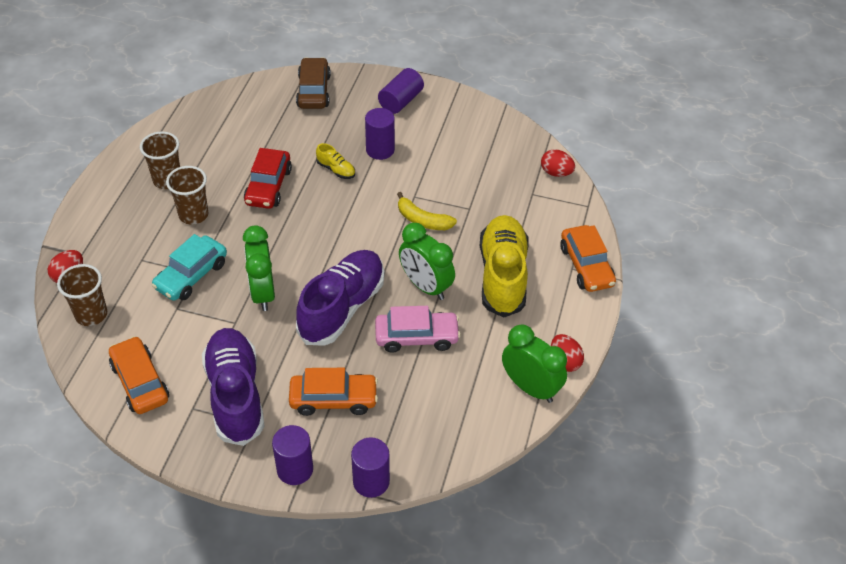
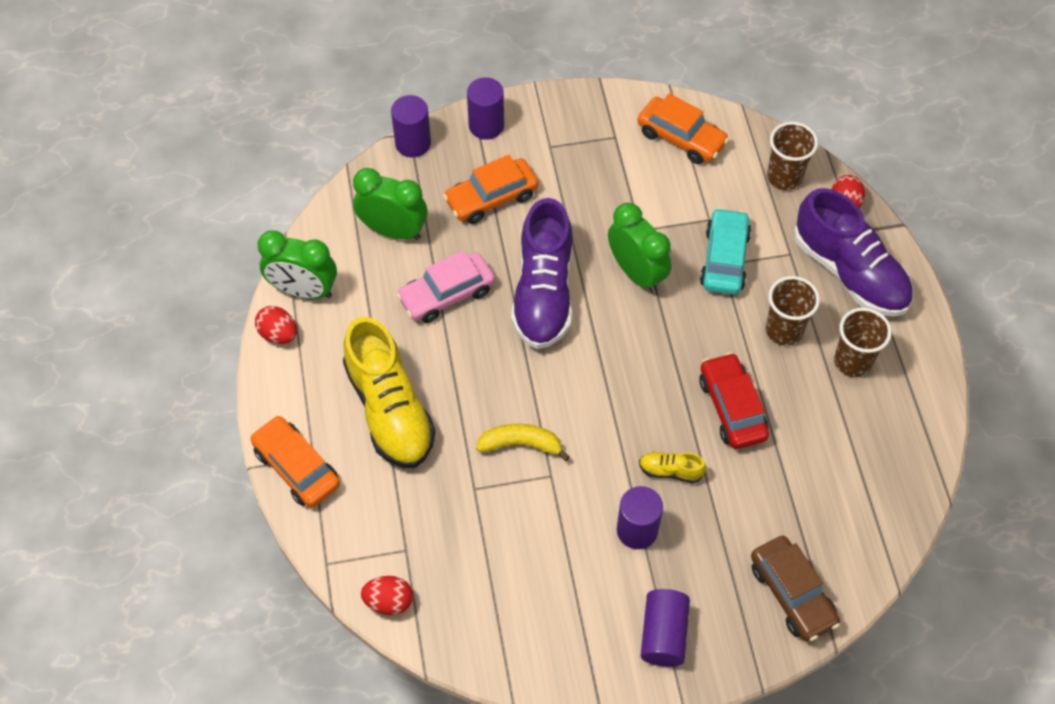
camera: 155 degrees right, 10 degrees up
purple shoe [202,328,264,446] -> purple shoe moved to [793,188,913,317]
green clock [399,223,455,300] -> green clock moved to [353,168,428,240]

